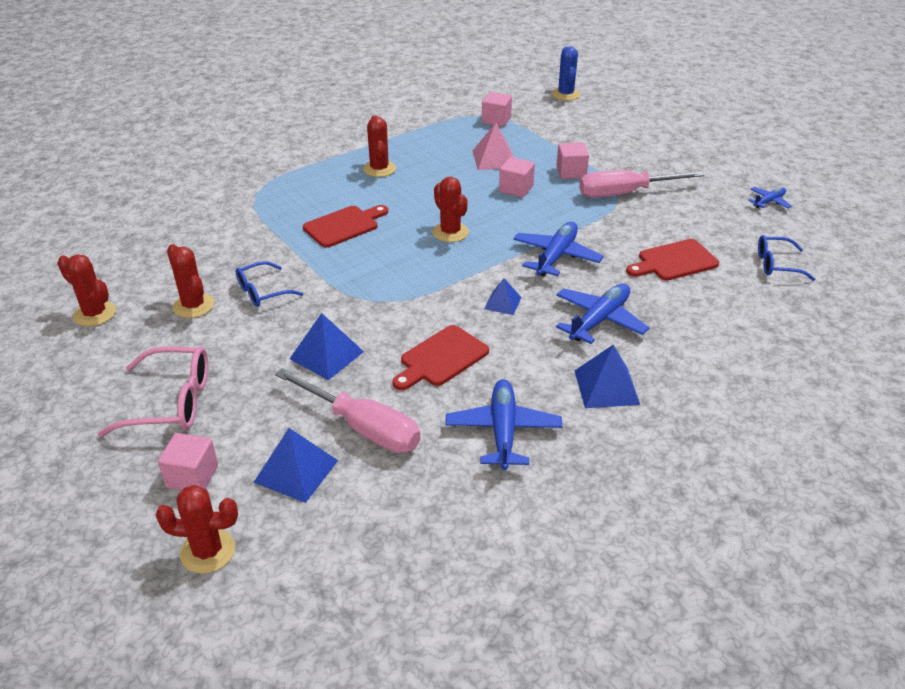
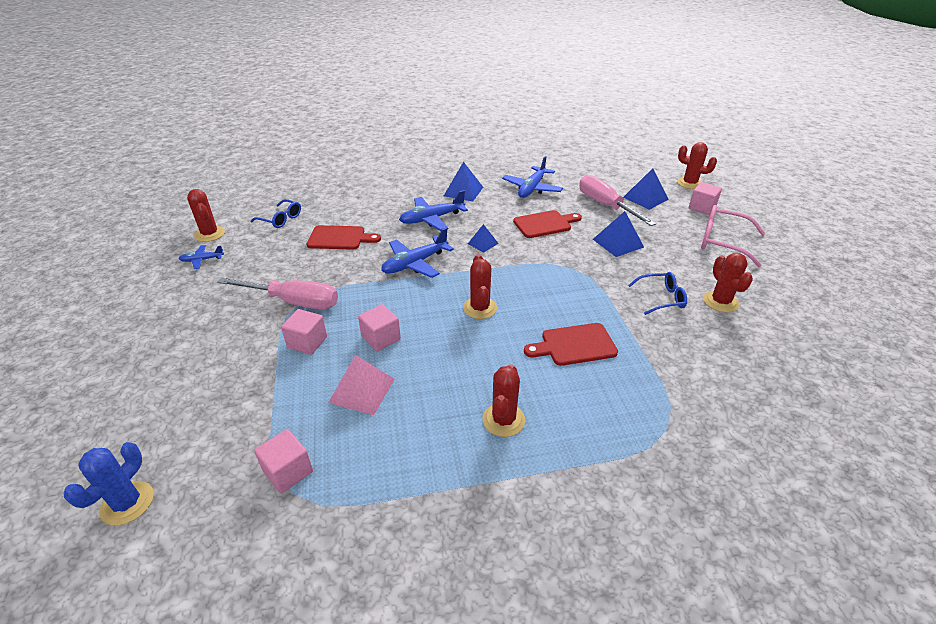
camera: 155 degrees left, 0 degrees up
red cactus [58,254,116,326] -> red cactus moved to [187,189,225,242]

